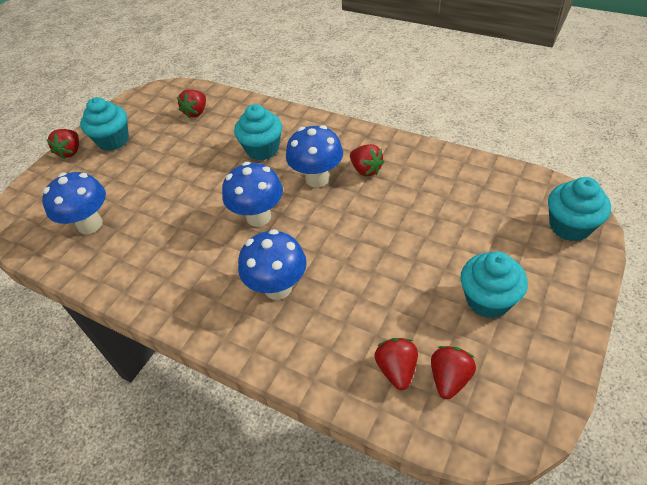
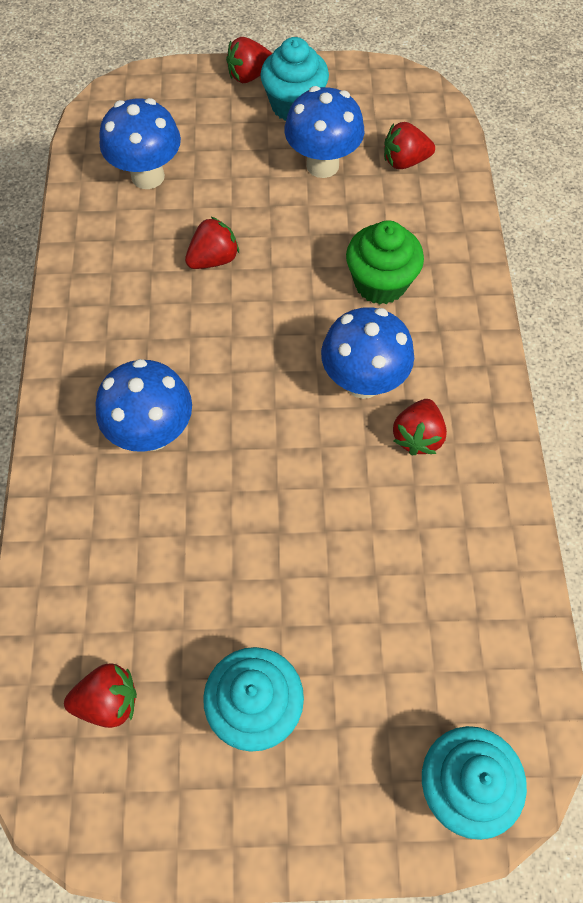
camera: 55 degrees right, 15 degrees up
blue mushroom [222,162,283,227] -> blue mushroom moved to [284,86,364,178]
turquoise cupcake [234,104,282,161] -> green cupcake [346,220,424,304]
red strawberry [375,338,418,390] -> red strawberry moved to [185,216,239,269]

